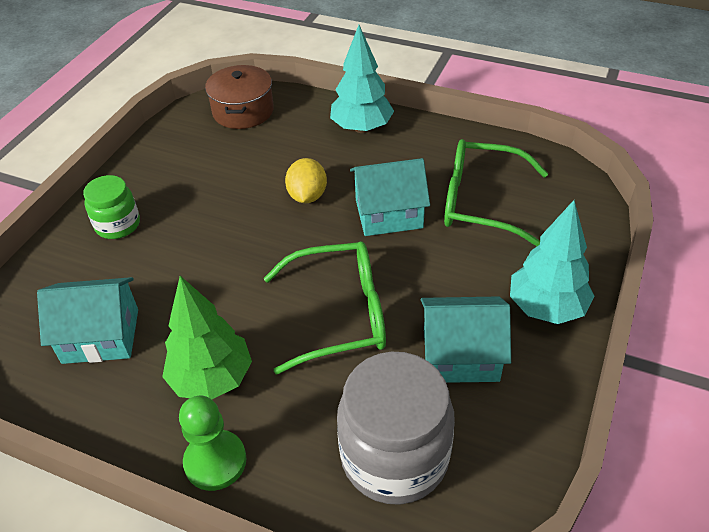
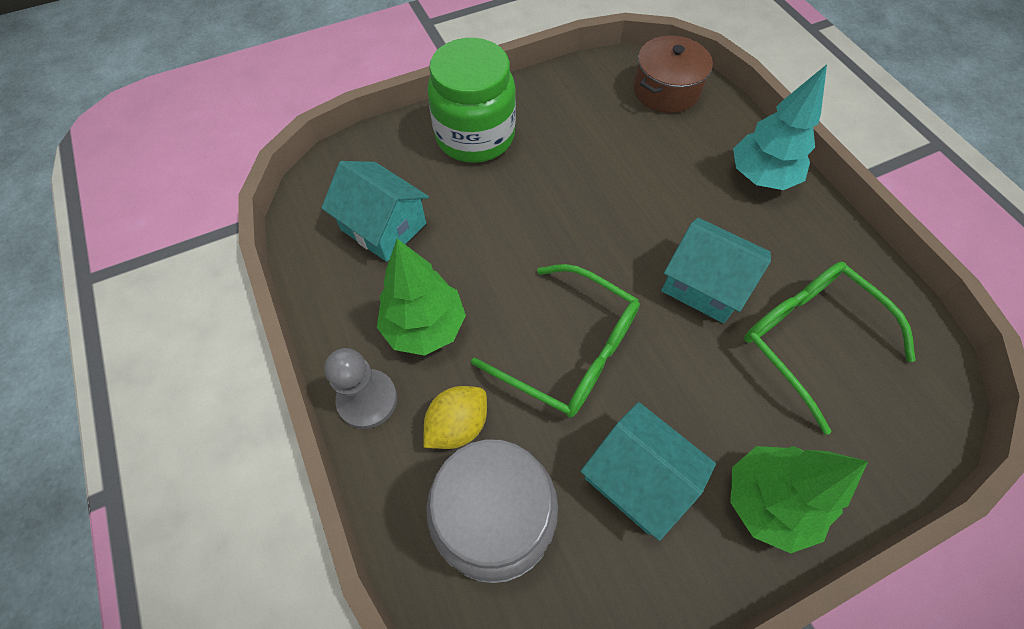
camera: 40 degrees right, 15 degrees up
green jar [83,175,140,239] -> green jar [427,38,516,163], size x1.78
green pawn [179,396,247,491] -> grey pawn [325,348,397,429]
yellow lemon [285,158,327,203] -> yellow lemon moved to [423,386,487,449]
turquoise tree [510,200,595,324] -> green tree [730,446,868,553]

